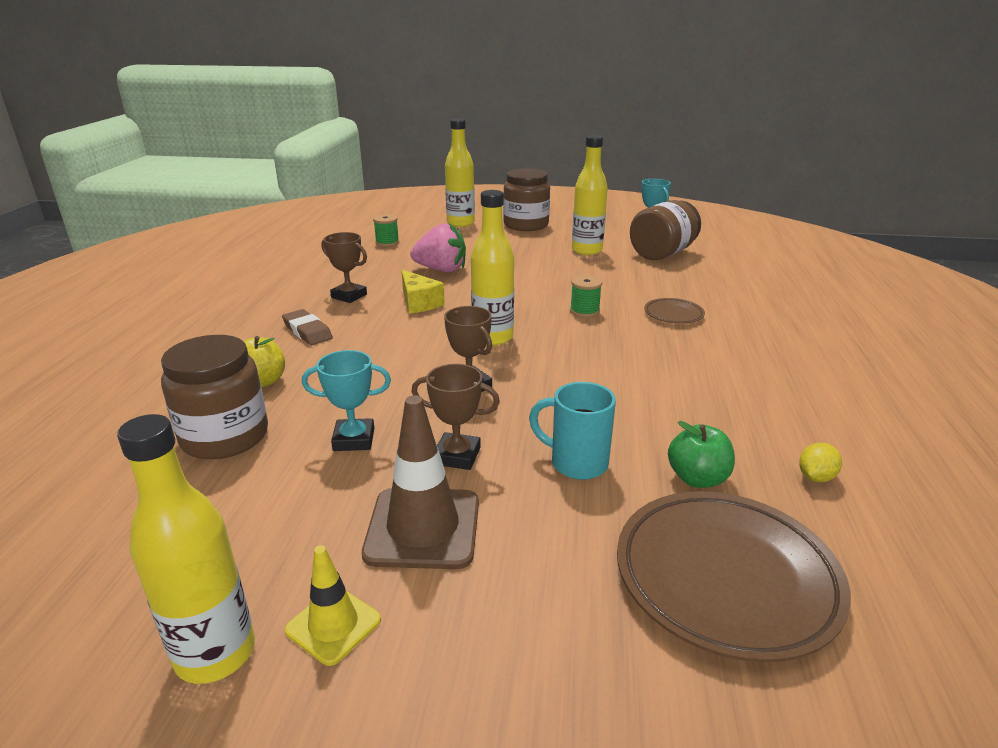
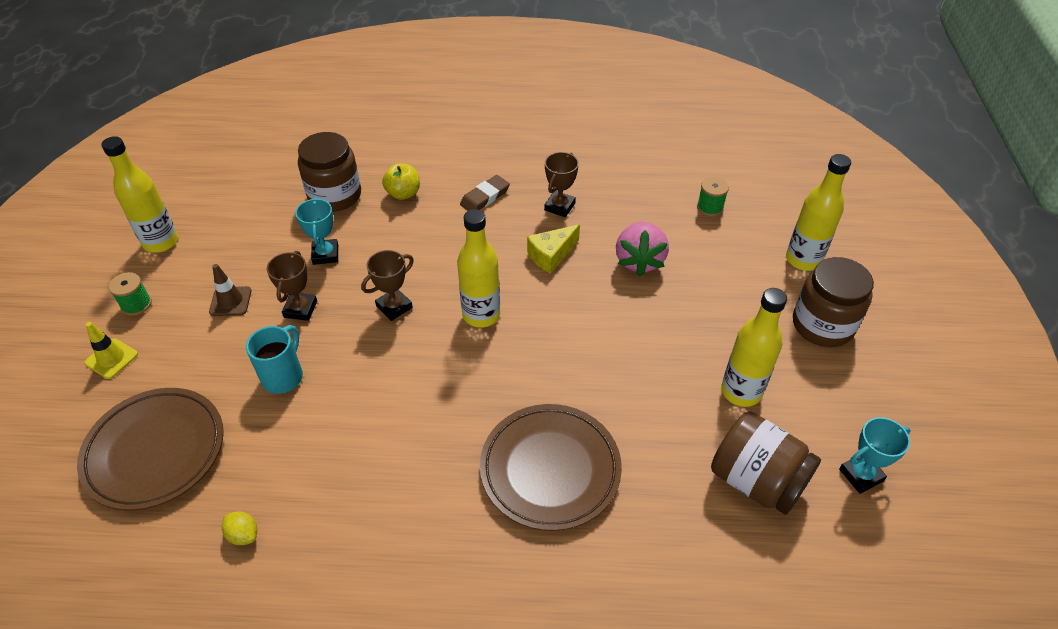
camera: 85 degrees right, 20 degrees up
yellow traffic cone [285,545,381,666] -> yellow traffic cone moved to [84,322,138,379]
brown traffic cone [362,395,479,569] -> brown traffic cone [209,264,251,316], size x0.58
green spool [570,275,602,317] -> green spool moved to [109,272,152,316]
brown plate [644,298,705,324] -> brown plate [480,404,622,531], size x2.07
green apple [668,421,735,488] -> none

